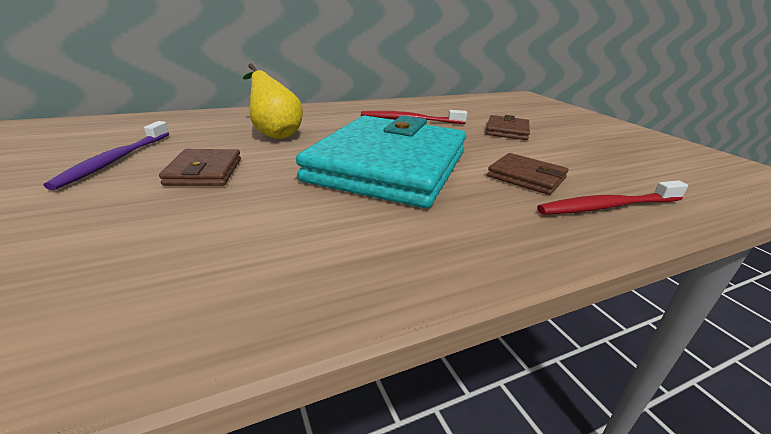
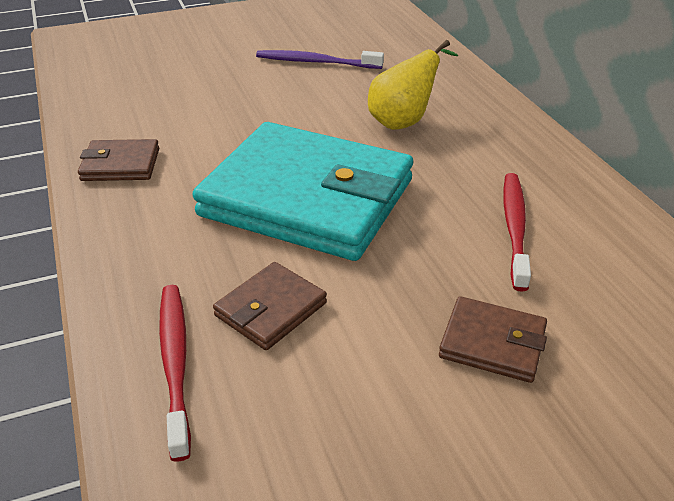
camera: 95 degrees right, 10 degrees up
brown wallet [159,149,241,186] -> brown wallet moved to [78,139,159,181]

